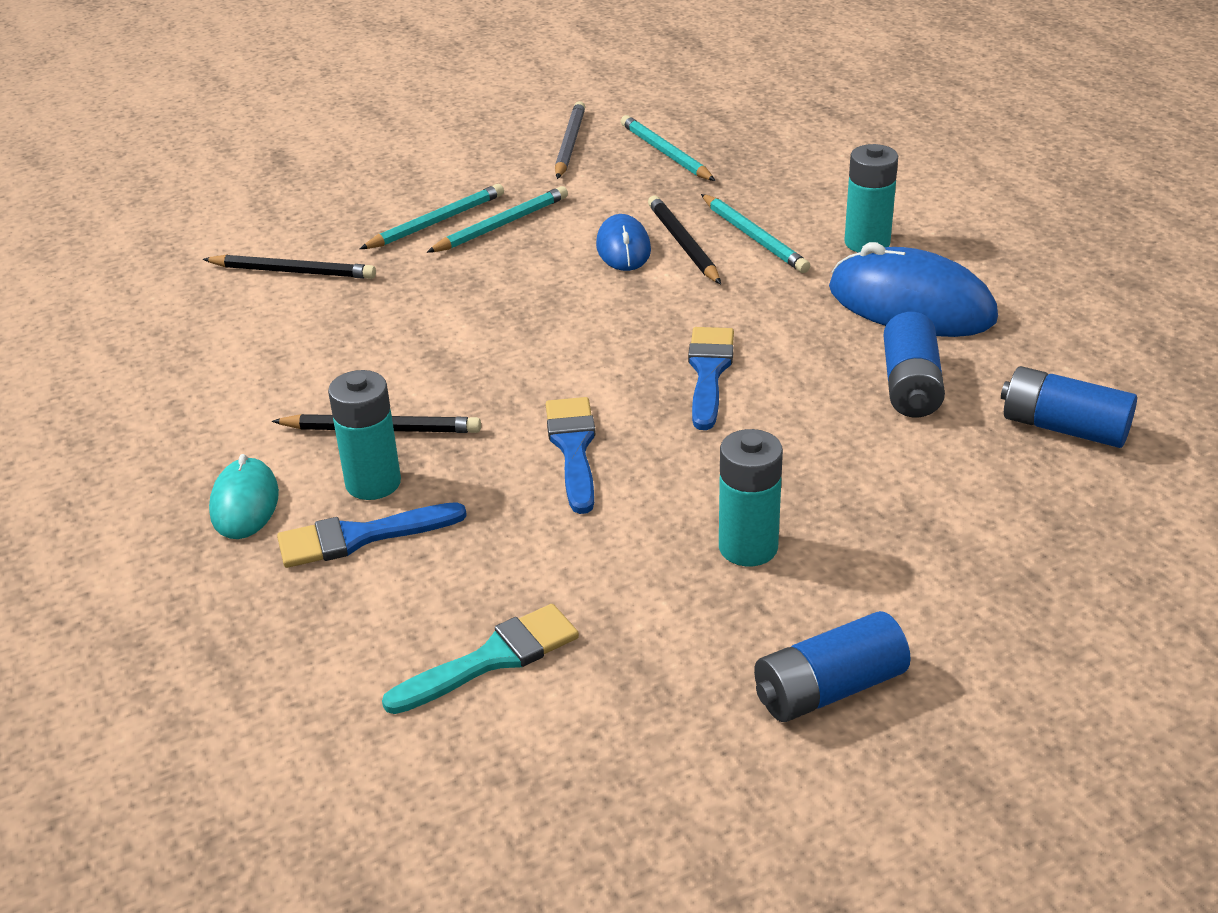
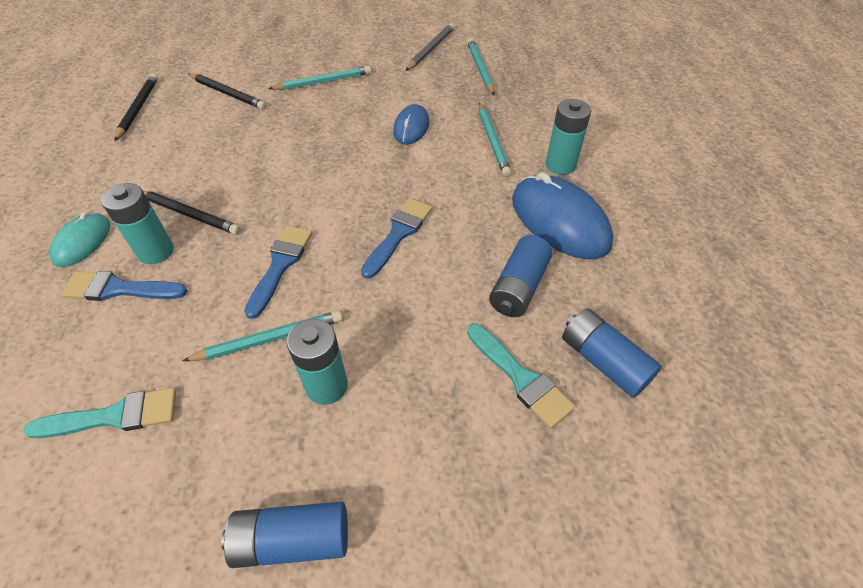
camera: 20 degrees right, 15 degrees up
turquoise pencil [426,186,568,253] -> turquoise pencil moved to [182,311,343,361]
black pencil [648,195,721,284] -> black pencil moved to [114,74,158,141]
none -> turquoise brush [467,324,575,429]

